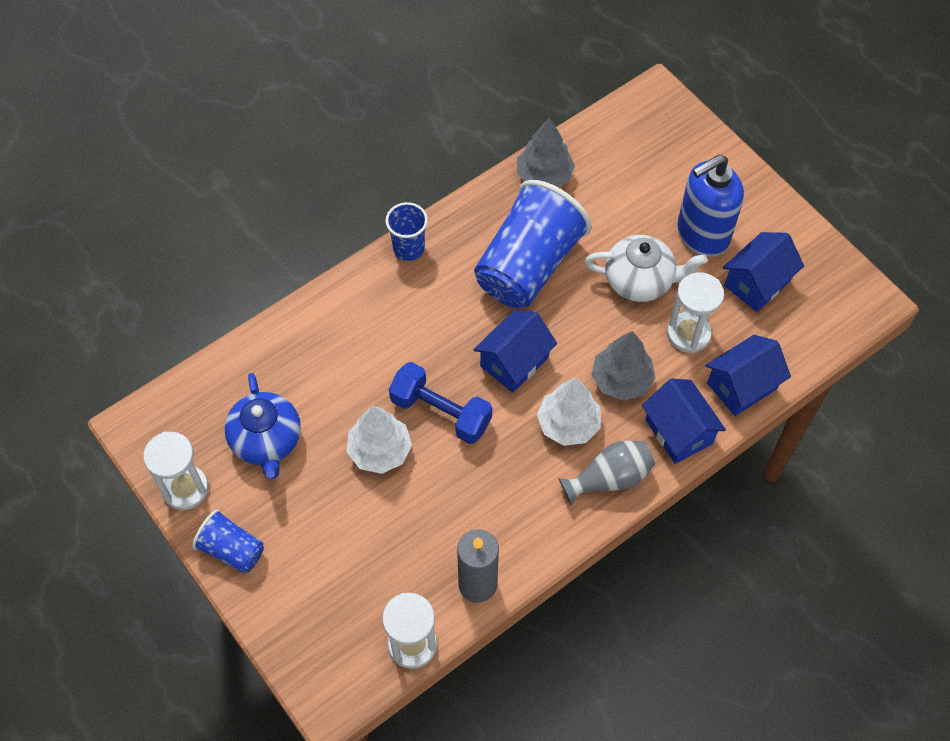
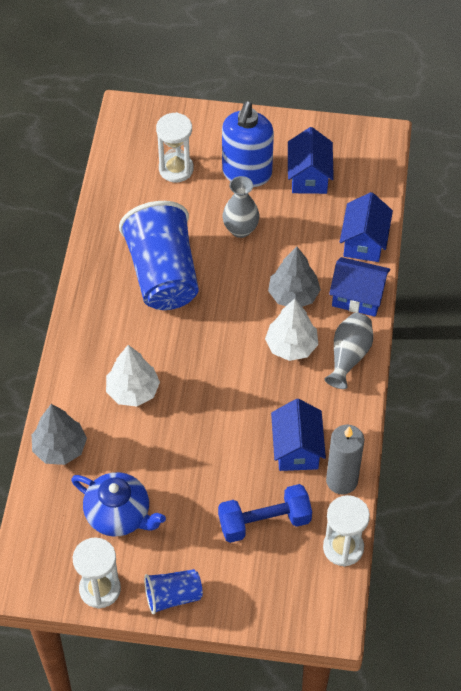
camera: 45 degrees left, 5 degrees down
white tree [347,406,412,474] -> white tree moved to [106,345,160,407]
blue cup [385,202,428,261] -> none
blue dumbbell [389,362,492,444] -> blue dumbbell moved to [218,484,312,543]
blue house [473,310,557,393] -> blue house moved to [271,399,326,471]
grey tree [517,118,575,187] -> grey tree moved to [32,404,87,465]
white teapot [585,235,707,302] -> grey vase [223,176,260,238]
white hourglass [667,272,724,353] -> white hourglass moved to [156,112,194,182]

